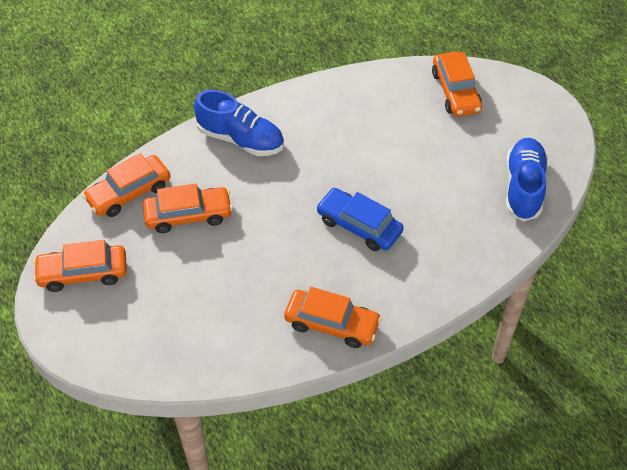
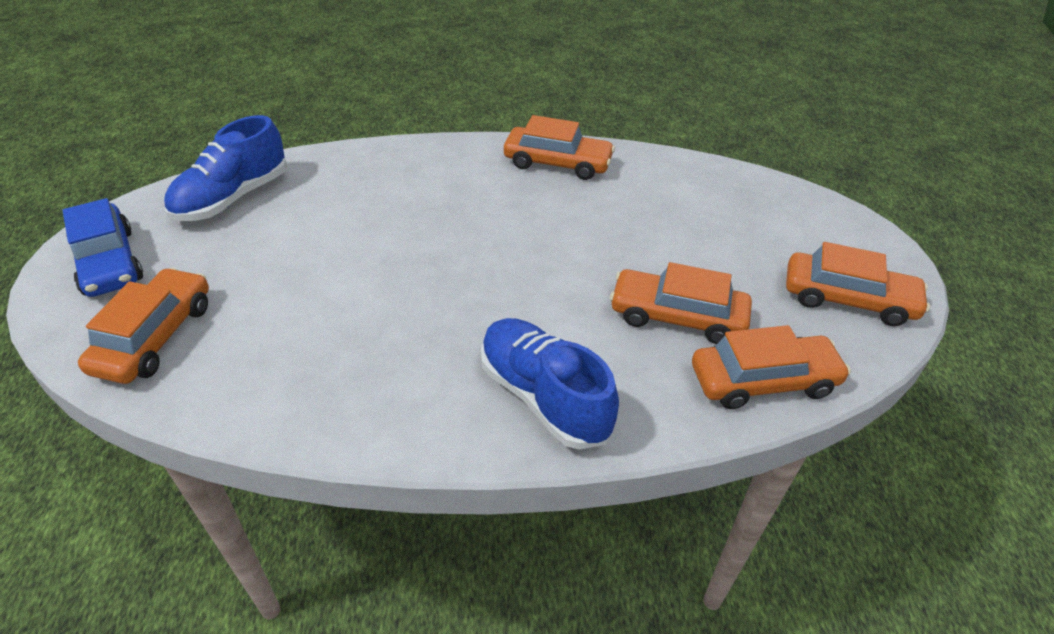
camera: 155 degrees left, 10 degrees down
orange car [284,287,382,348] -> orange car turned 150 degrees clockwise [504,115,615,180]
blue car [316,188,404,251] -> blue car moved to [62,198,143,297]

